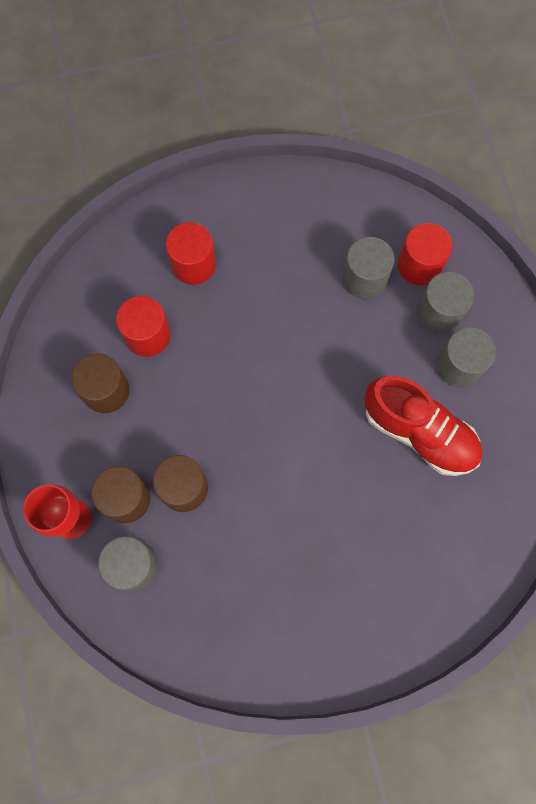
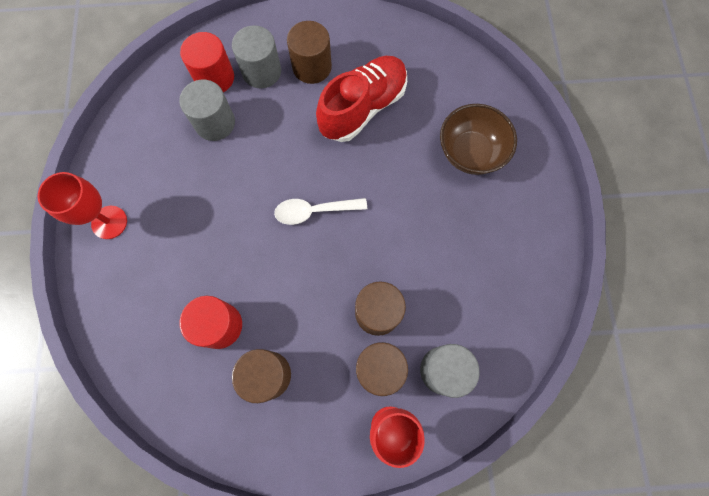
camera: 80 degrees left, 0 degrees up
red cylinder [166,222,216,285] -> none
grey cylinder [436,327,496,388] -> brown cylinder [287,21,332,84]
none -> red goblet [38,172,127,239]
none -> white spoon [274,198,367,225]
none -> brown bowl [440,104,517,175]

